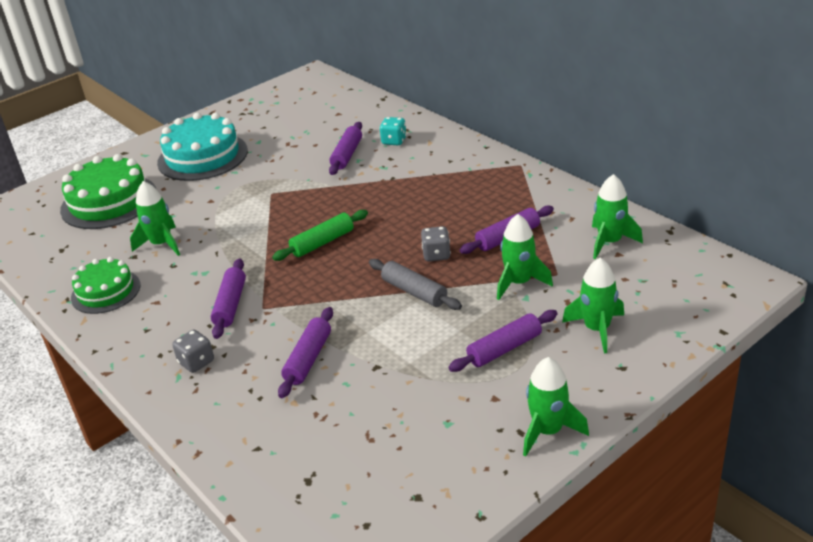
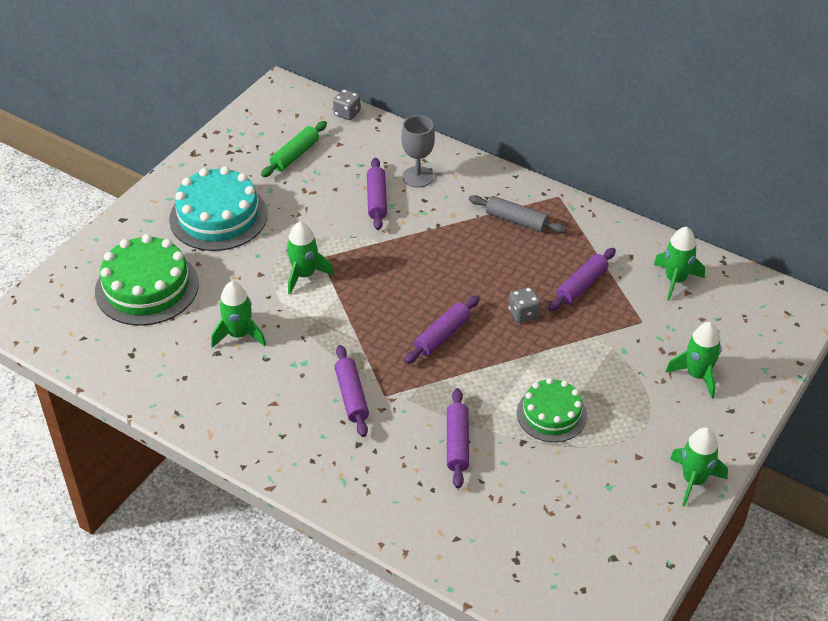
camera: 20 degrees left, 10 degrees up
green cake [71,257,140,314] -> green cake moved to [517,378,587,442]
grey dice [172,330,214,373] -> grey dice moved to [333,89,361,120]
green rolling pin [272,210,368,261] -> green rolling pin moved to [261,121,327,177]
grey rolling pin [369,259,462,310] -> grey rolling pin moved to [469,195,567,233]
turquoise dice [379,117,407,145] -> grey goblet [401,115,435,188]
purple rolling pin [448,310,558,372] -> purple rolling pin moved to [404,295,480,364]
green rocket [497,214,553,300] -> green rocket moved to [286,221,334,294]

